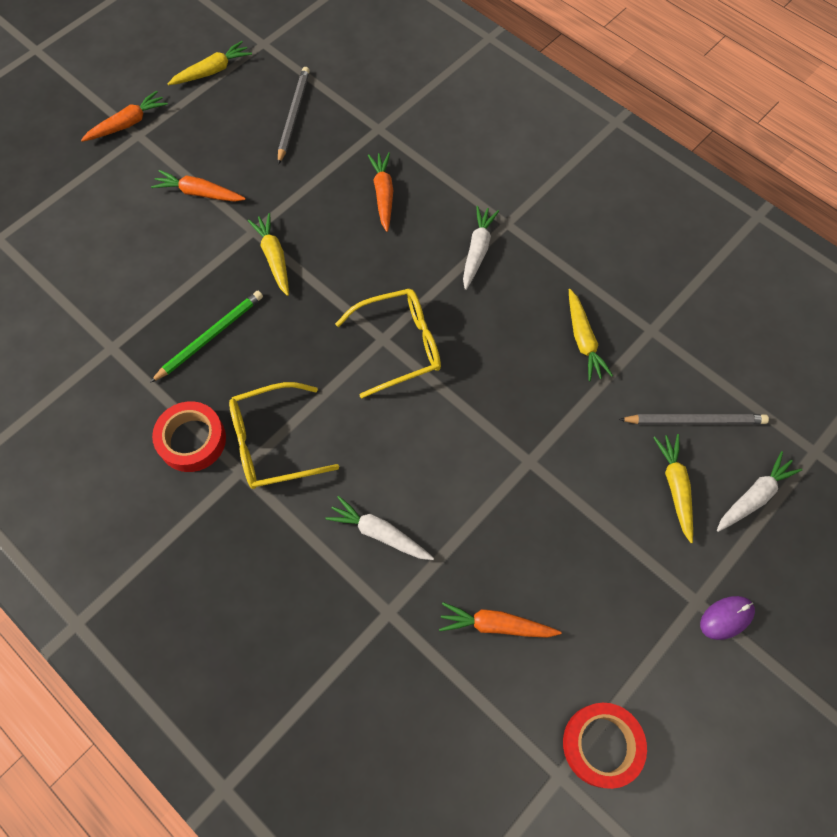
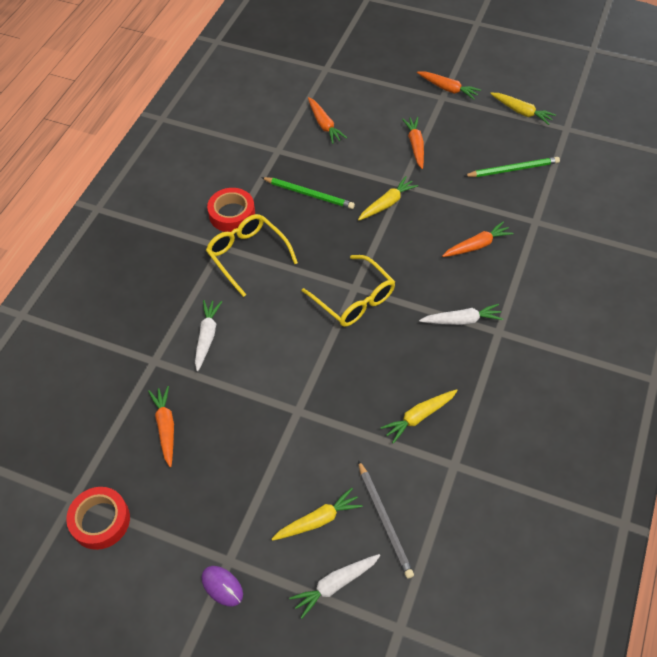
camera: 70 degrees right, 10 degrees down
grey pencil [278,67,310,165] -> green pencil [464,157,560,177]
white carrot [717,451,803,532] -> white carrot turned 120 degrees clockwise [289,554,380,618]
none -> orange carrot [308,97,347,144]

